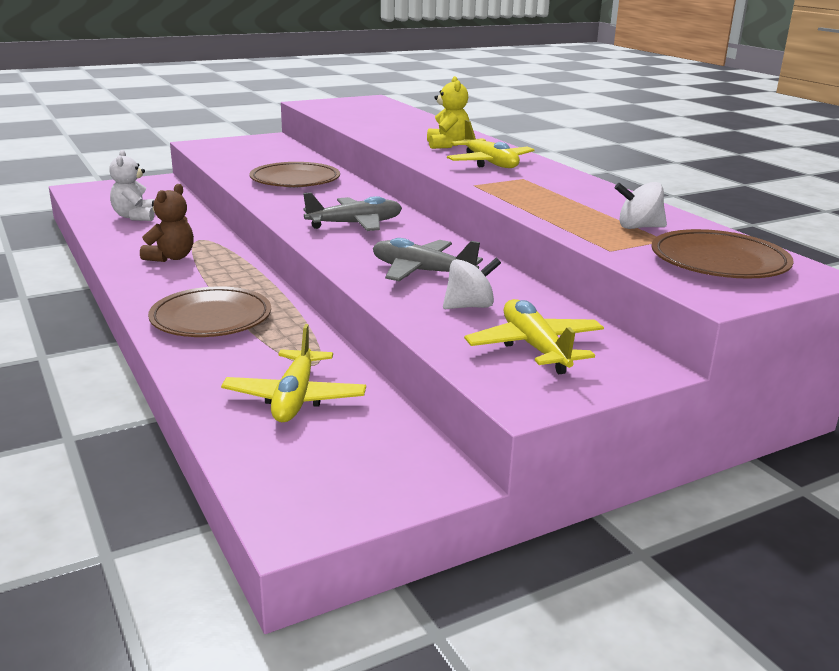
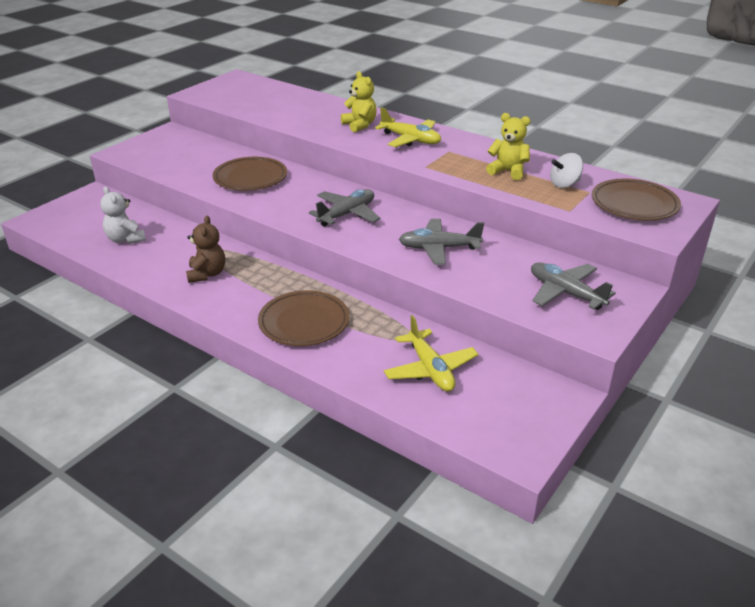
camera: 25 degrees left, 10 degrees up
white spinning top [443,258,501,309] -> none
yellow plane [464,299,604,374] -> grey plane [531,262,616,310]
none -> yellow teddy bear [486,113,530,180]

